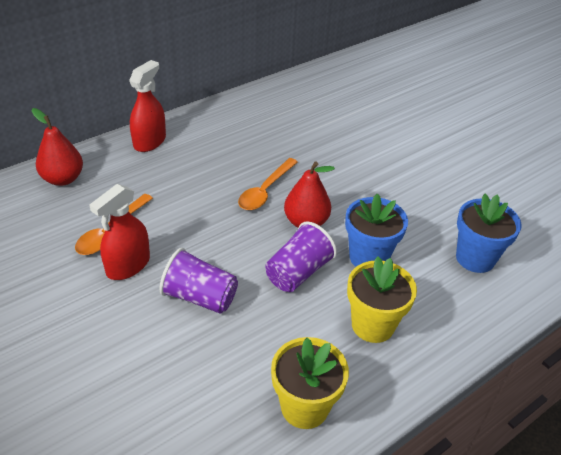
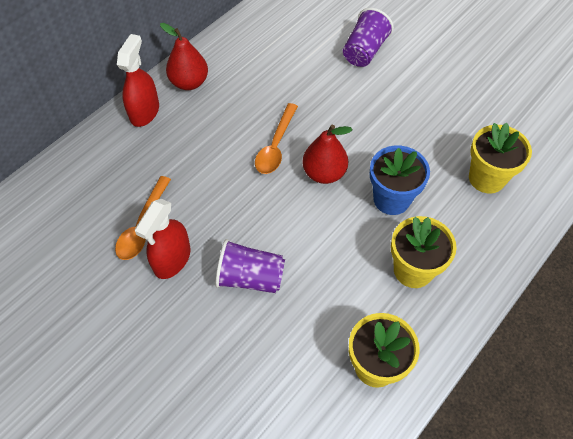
camera: 10 degrees left, 15 degrees up
red pear [32,108,83,186] -> red pear moved to [160,23,208,90]
purple cup [265,221,337,292] -> purple cup moved to [343,8,394,67]
blue flower pot [456,194,521,273] -> yellow flower pot [469,123,532,194]

